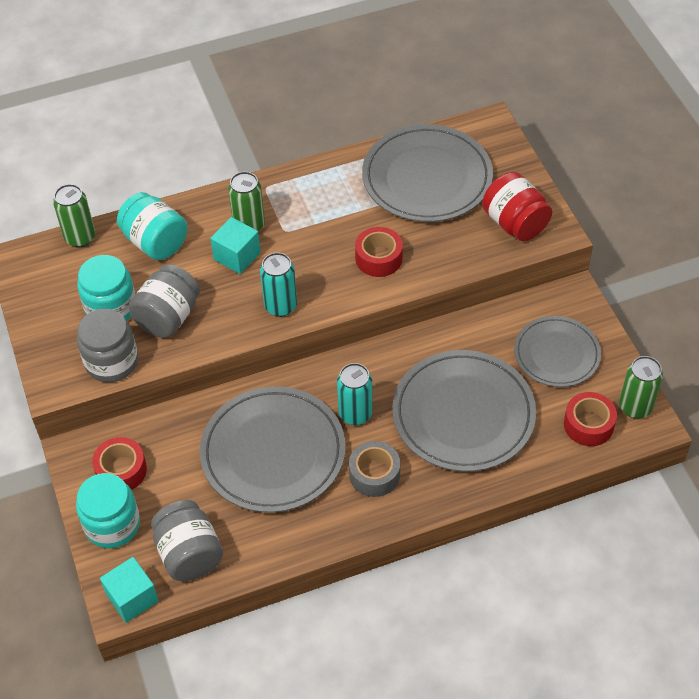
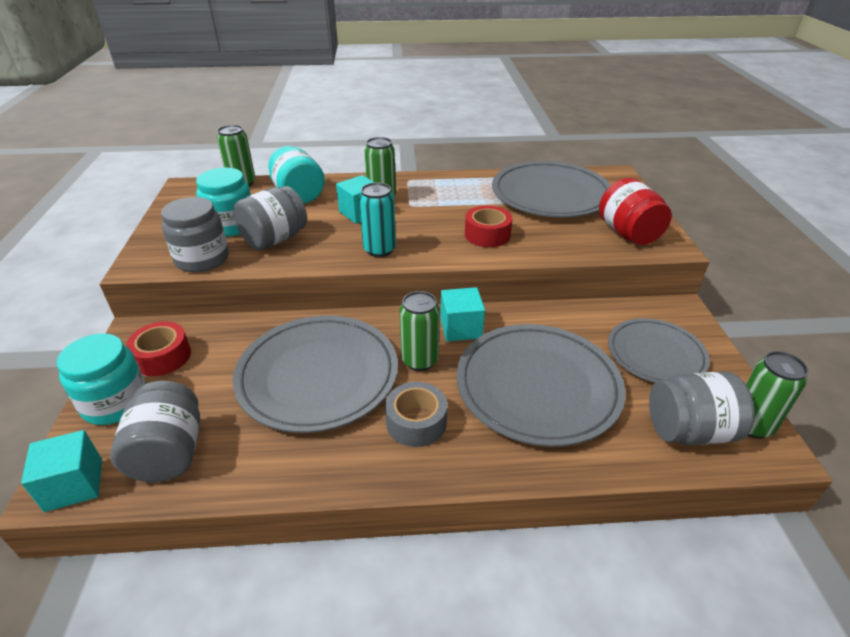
camera: 15 degrees right, 15 degrees down
turquoise can [337,363,373,425] -> green can [400,291,440,371]
red tape [564,392,617,446] -> grey jar [649,371,755,445]
none -> turquoise cube [440,287,485,342]

